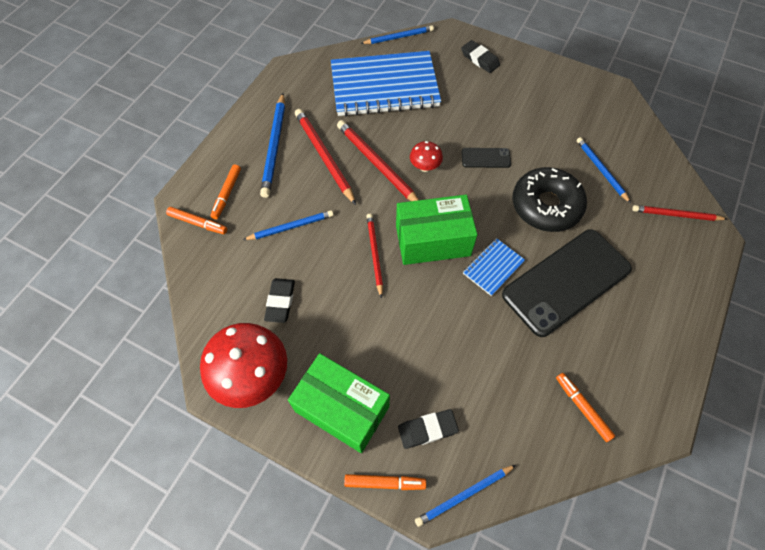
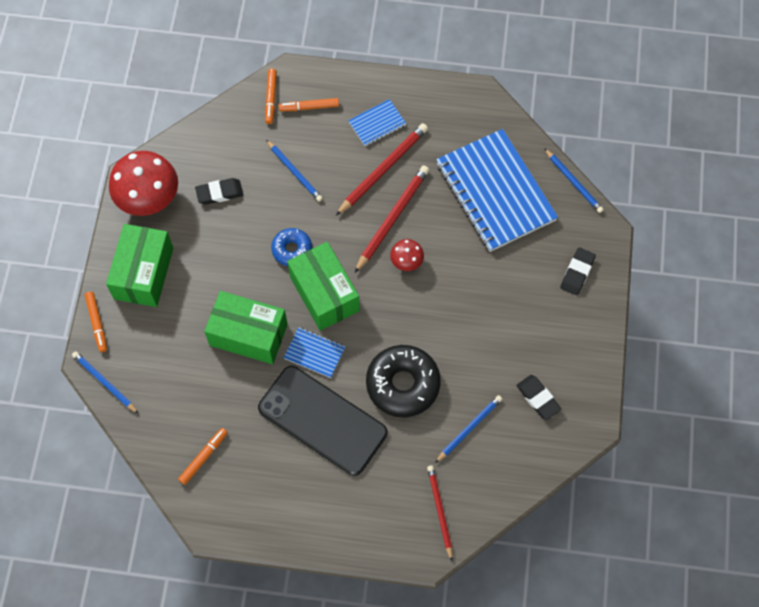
camera: 70 degrees right, 5 degrees up
blue pencil [260,93,285,198] -> blue notebook [348,99,406,146]
red pencil [366,214,383,298] -> blue donut [271,228,312,266]
black eraser [398,409,459,449] -> black eraser moved to [516,375,561,420]
black phone [461,148,511,168] -> none
none -> green box [204,291,288,364]

